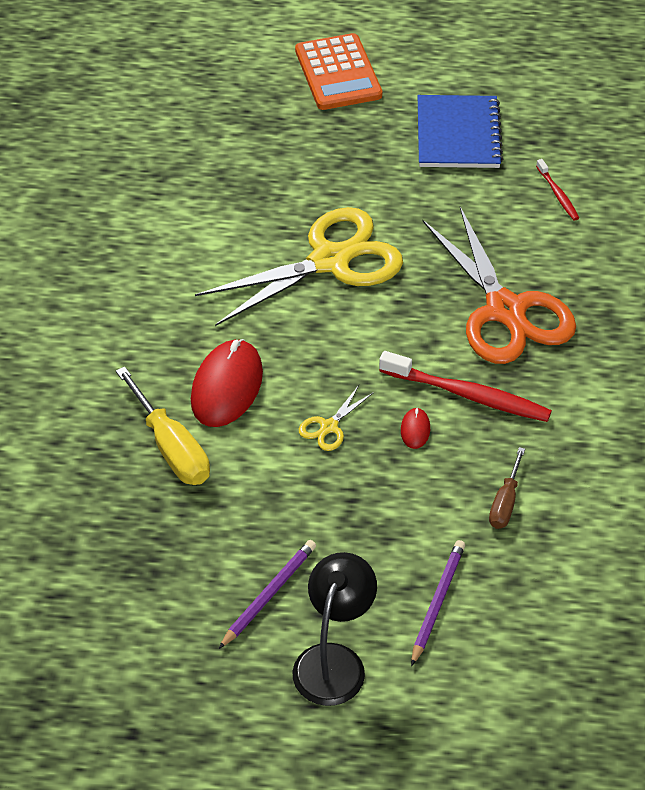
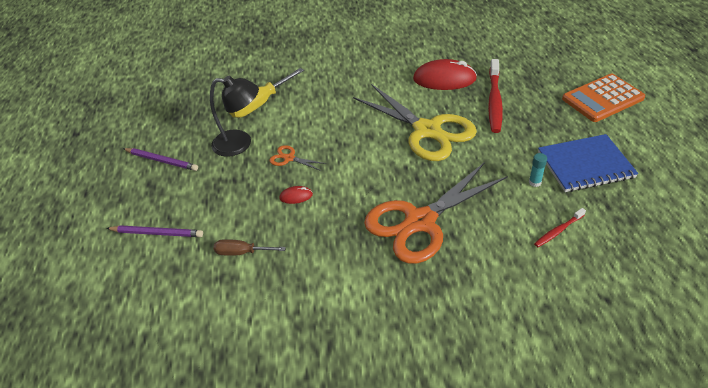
camera: 80 degrees right, 5 degrees down
red mouse [191,339,263,427] -> red mouse moved to [413,59,477,90]
black lamp [292,552,377,706] -> black lamp moved to [210,76,259,157]
yellow scissors [299,385,374,451] -> orange scissors [269,145,326,171]
red toothbrush [379,351,552,422] -> red toothbrush moved to [488,59,503,133]
none -> turquoise glue stick [529,153,547,187]

